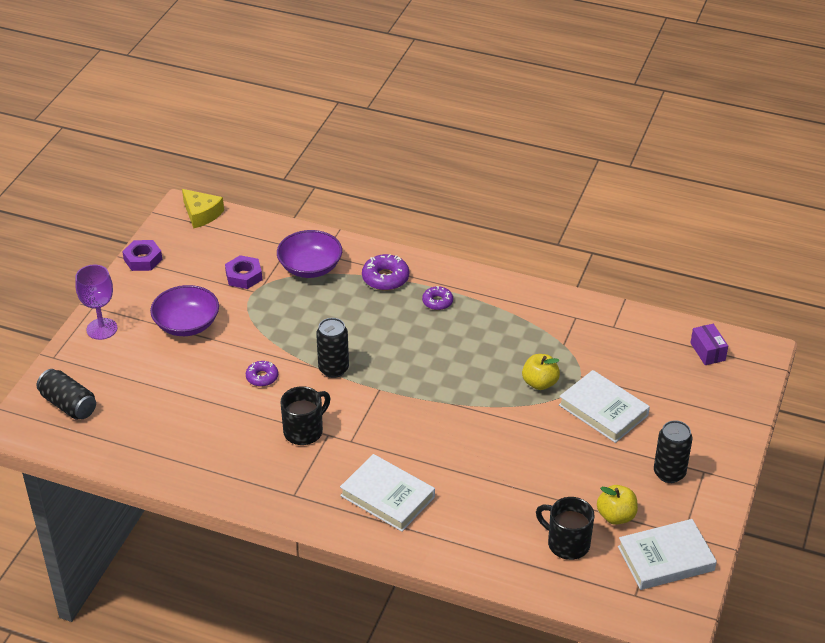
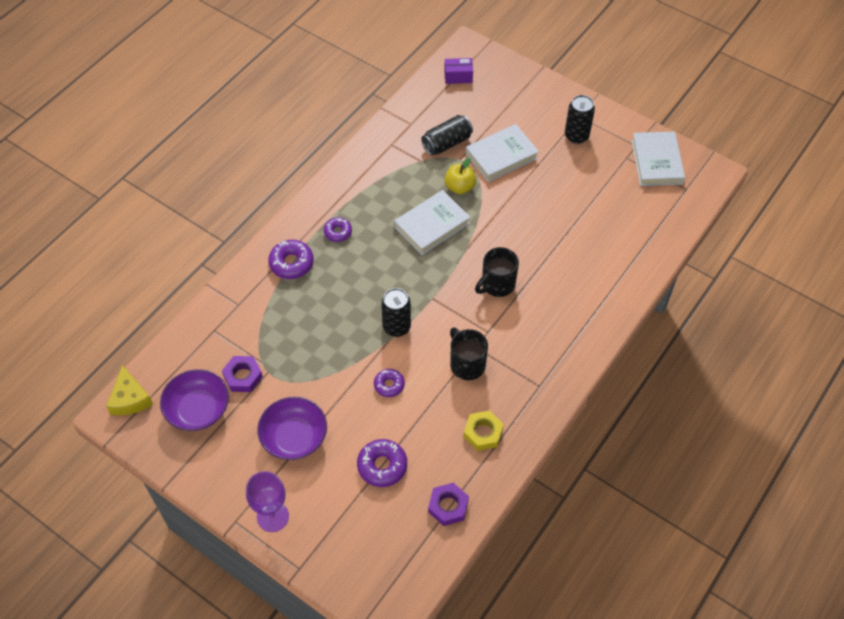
camera: 75 degrees left, 15 degrees up
black can [37,369,96,420] -> black can moved to [421,115,473,155]
purple nut [122,240,162,271] -> purple nut moved to [428,483,469,526]
yellow cheese [182,189,224,229] -> yellow cheese turned 105 degrees clockwise [106,365,153,415]
purple bowl [277,230,342,278] -> purple bowl moved to [160,369,229,431]
white book [340,454,435,532] -> white book moved to [394,190,470,255]
black mug [536,497,594,560] -> black mug moved to [475,247,519,297]
yellow apple [597,485,638,525] -> none
none -> purple donut [357,439,407,487]
none -> yellow nut [464,410,504,451]

